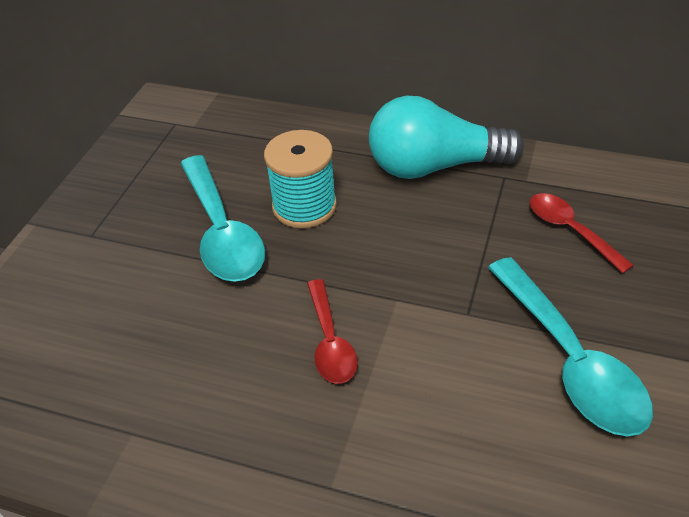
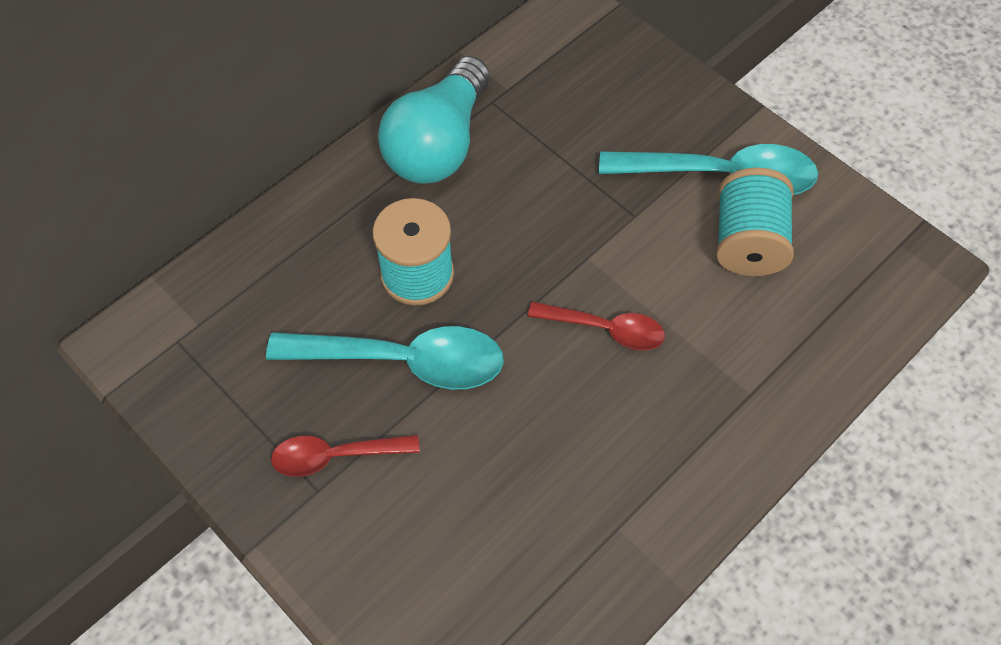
camera: 65 degrees left, 15 degrees up
red spoon [529,193,634,273] -> red spoon moved to [271,435,420,477]
none -> turquoise spool [716,167,794,276]

